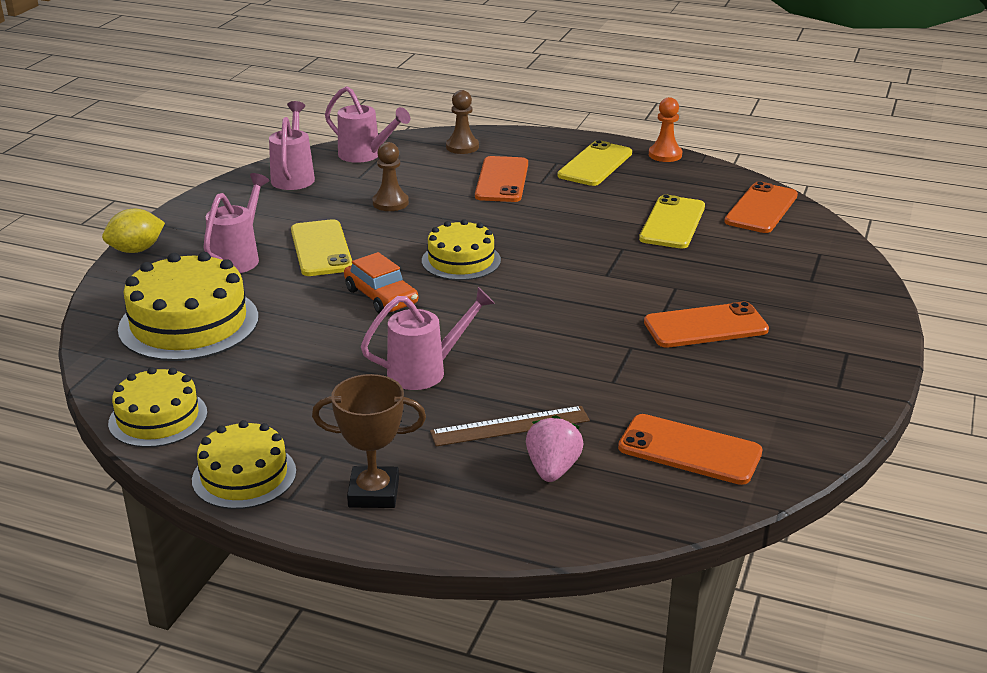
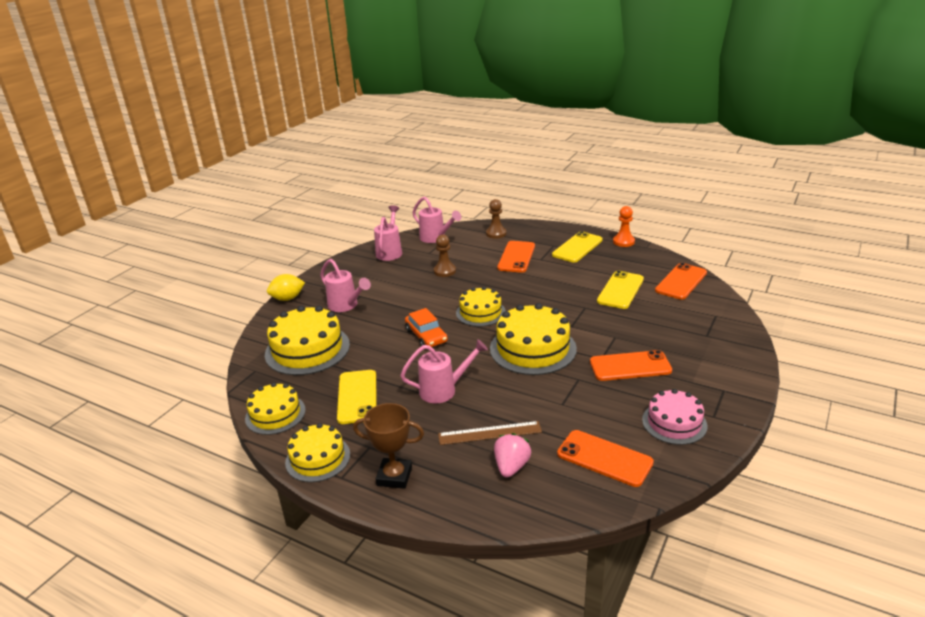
camera: 10 degrees right, 0 degrees up
pink watering can [203,173,269,273] -> pink watering can turned 105 degrees clockwise [320,259,371,312]
yellow phone [291,219,353,276] -> yellow phone moved to [337,370,376,424]
none -> yellow cake [490,303,577,375]
none -> pink cake [642,389,707,445]

